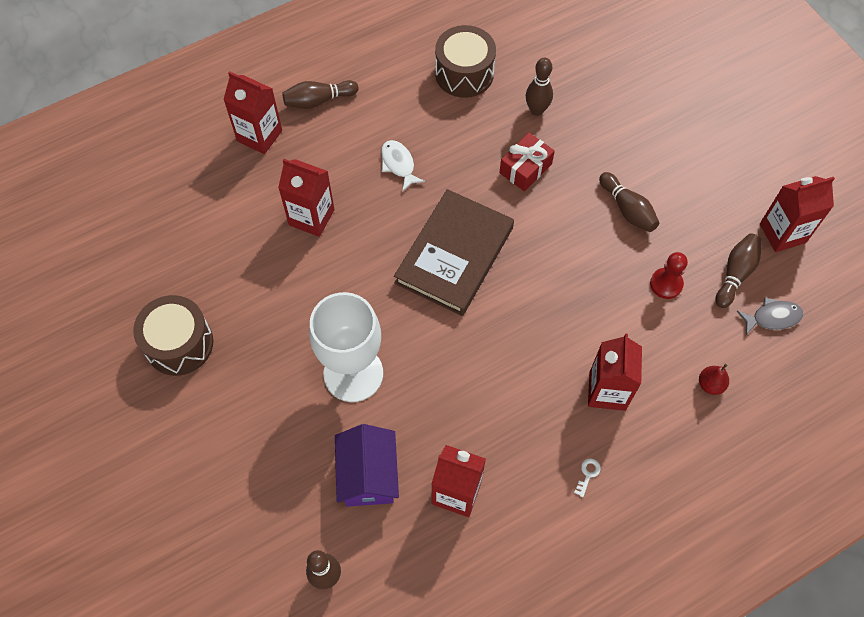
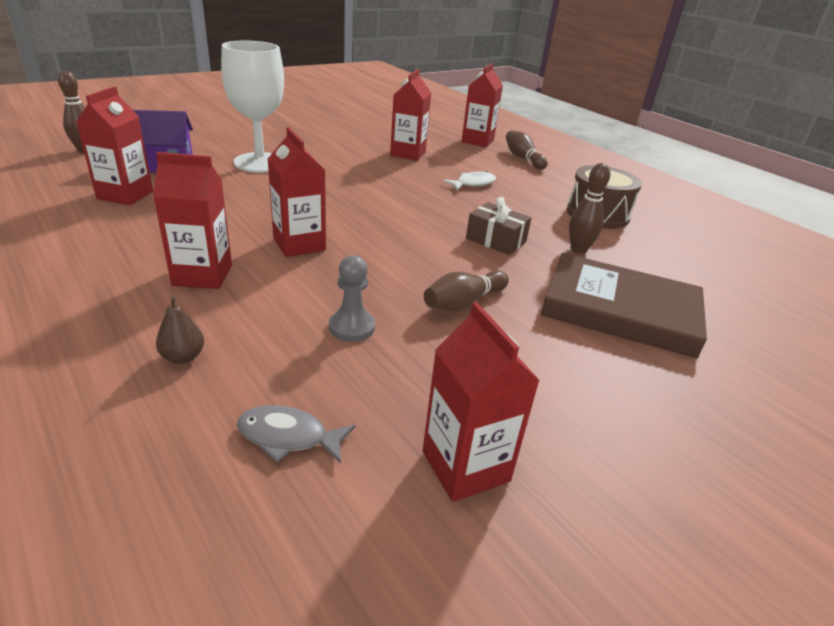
camera: 80 degrees right, 30 degrees down
brown drum [133,295,213,376] -> none
brown book [394,189,514,316] -> brown book moved to [541,253,707,358]
red gift [499,133,555,192] -> brown gift [466,197,532,255]
white key [574,458,601,497] -> none
red pawn [650,252,688,299] -> grey pawn [329,255,375,342]
red pear [699,364,729,395] -> brown pear [156,296,204,364]
brown bowling pin [715,233,762,308] -> none
grey fish [737,297,804,335] -> grey fish turned 120 degrees clockwise [237,405,355,463]
none -> red carton [268,127,326,257]

